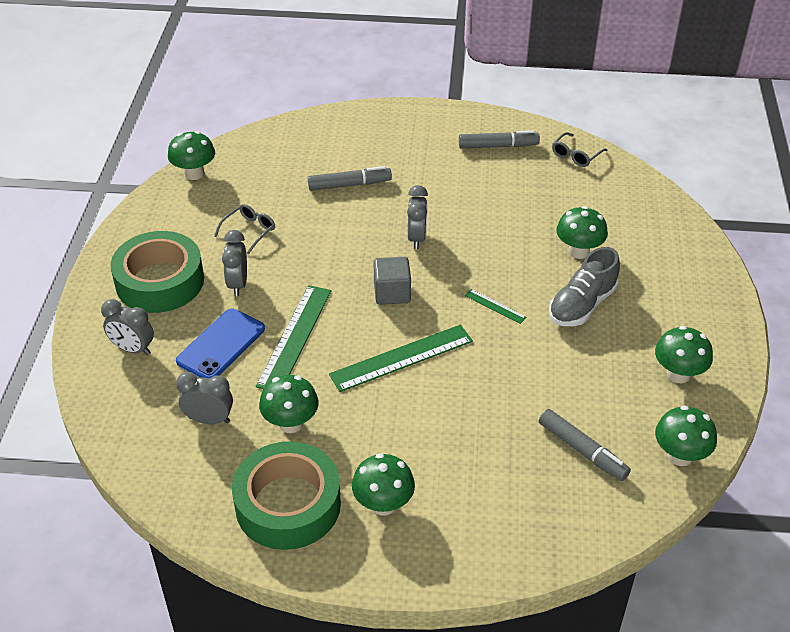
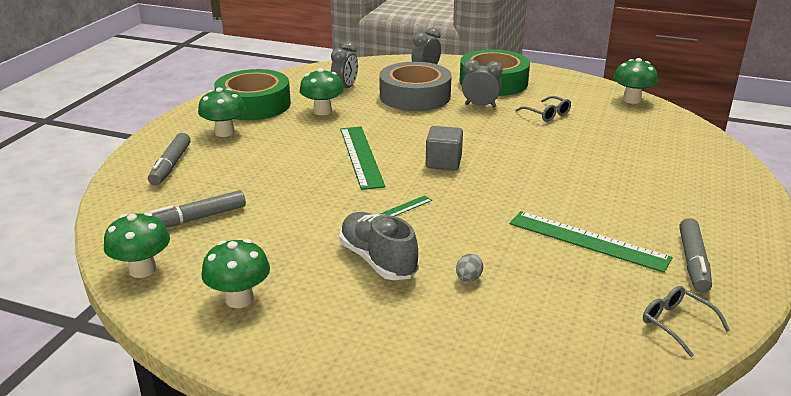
camera: 105 degrees right, 15 degrees down
blue phone [176,309,265,378] -> grey tape [379,62,452,111]
green ruler [256,285,331,389] -> green ruler moved to [510,211,672,273]
grey marker [308,166,392,191] -> grey marker moved to [148,133,191,185]
grey clock [407,185,428,249] -> none
green mushroom [556,206,608,259] -> grey egg [456,254,483,282]

